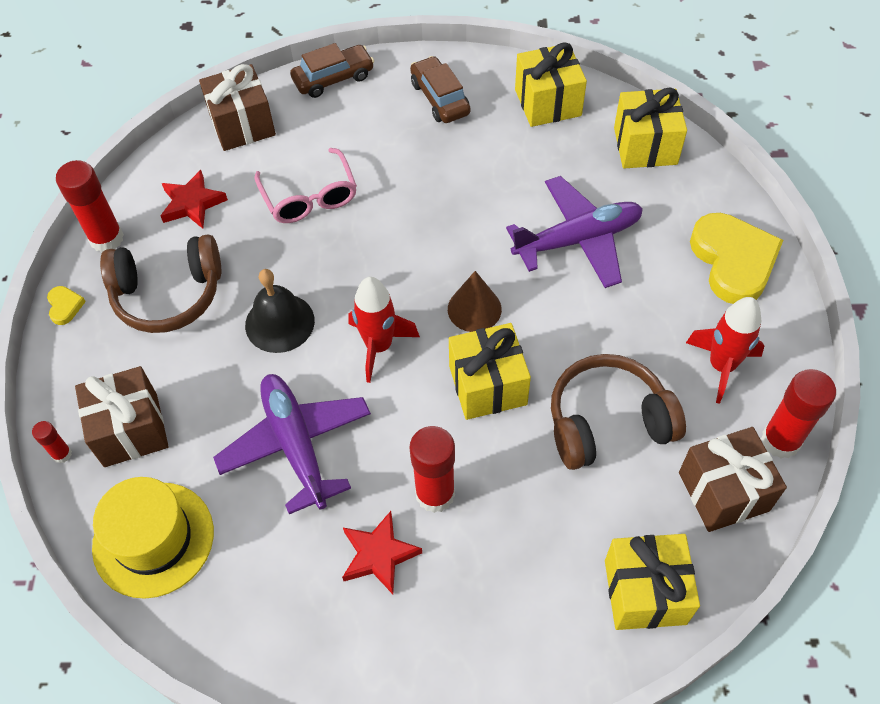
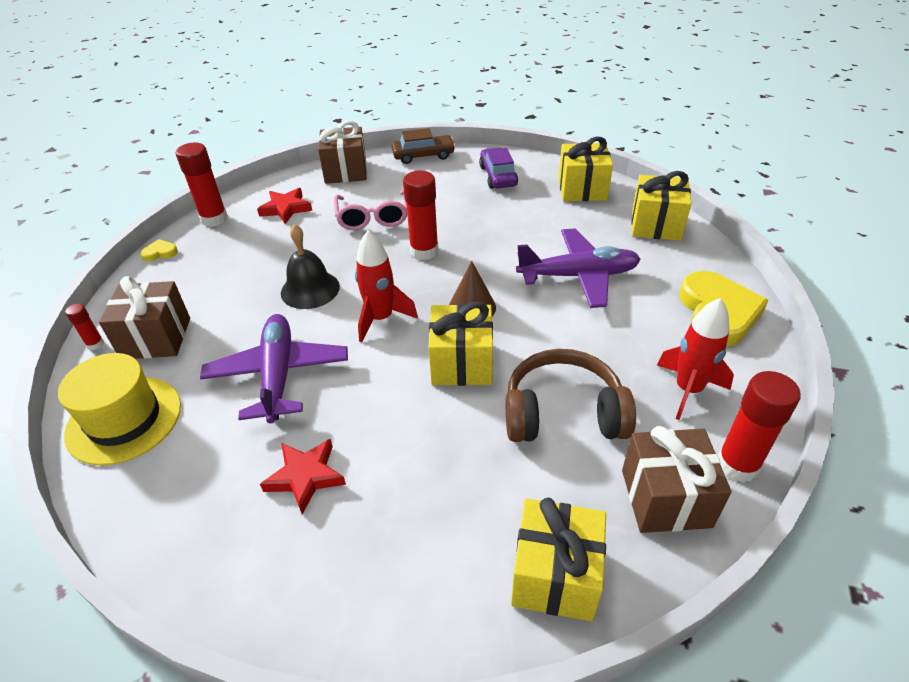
camera: 15 degrees right, 15 degrees down
yellow heart [47,286,86,325] -> yellow heart turned 105 degrees counterclockwise [140,239,178,261]
brown headphones [100,235,221,333] -> none
red glue stick [409,426,455,513] -> red glue stick moved to [403,171,439,260]
brown car [410,56,471,123] -> purple car [479,148,518,189]

